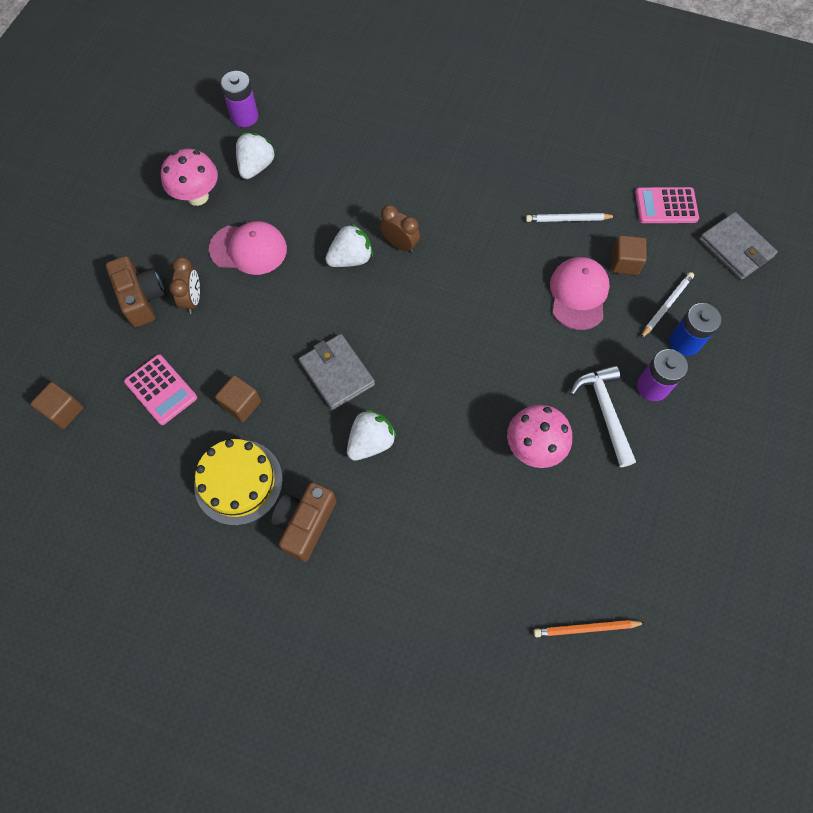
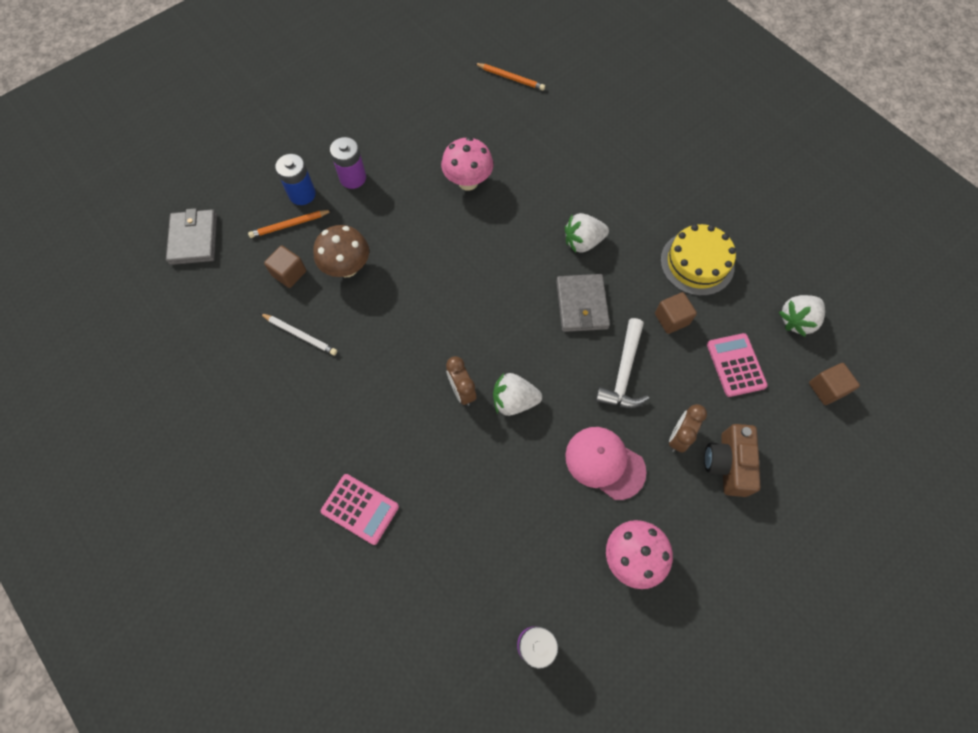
camera: 150 degrees left, 0 degrees up
white strawberry [236,132,276,179] -> white strawberry moved to [779,295,825,337]
brown camera [271,482,336,562] -> none
pink cap [550,257,610,330] -> brown mushroom [313,225,369,277]
white hammer [570,365,636,467] -> white hammer moved to [595,318,649,408]
pink calculator [635,187,699,223] -> pink calculator moved to [321,474,399,545]
white pencil [640,272,694,339] -> orange pencil [248,210,332,238]

